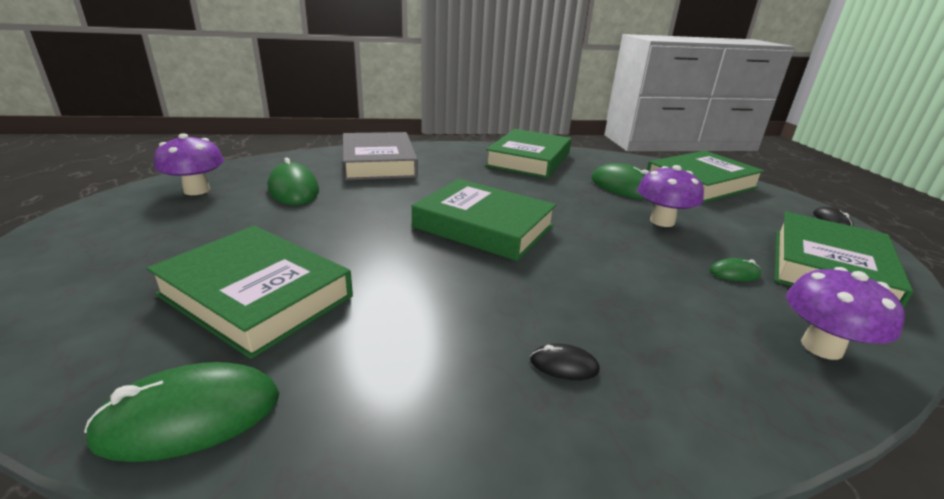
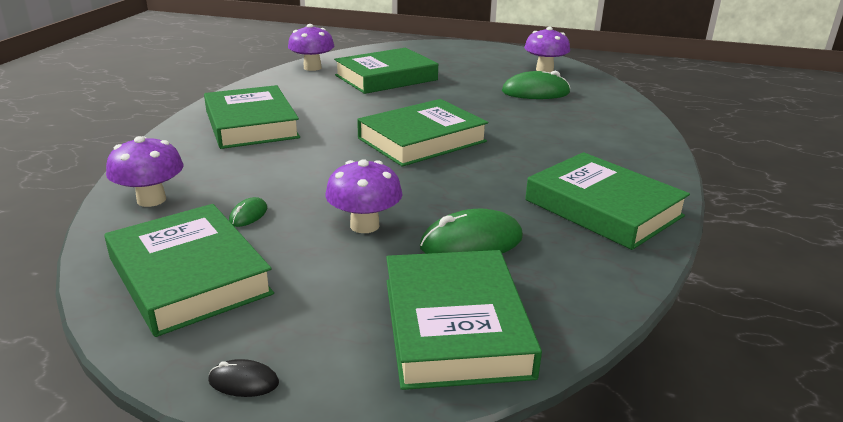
camera: 115 degrees right, 0 degrees up
green mouse [84,362,279,462] -> purple mushroom [288,24,334,71]
grey book [343,132,418,180] -> none
black mouse [530,344,600,380] -> green book [204,85,300,149]

